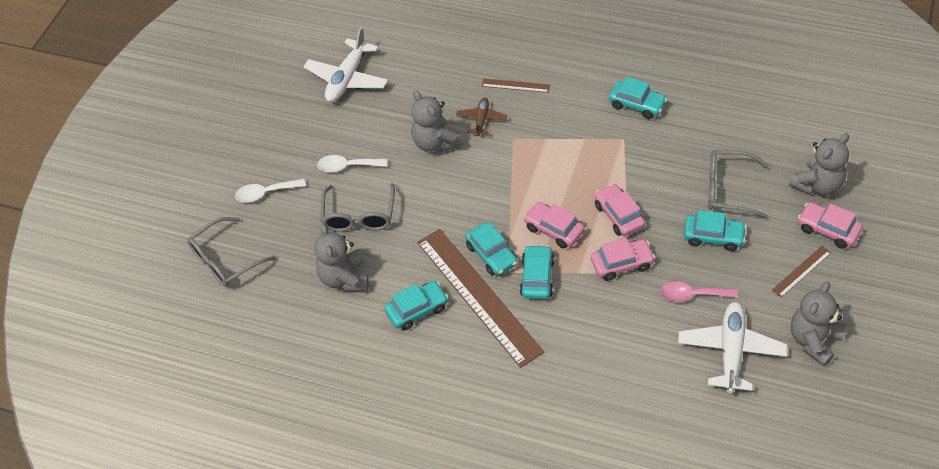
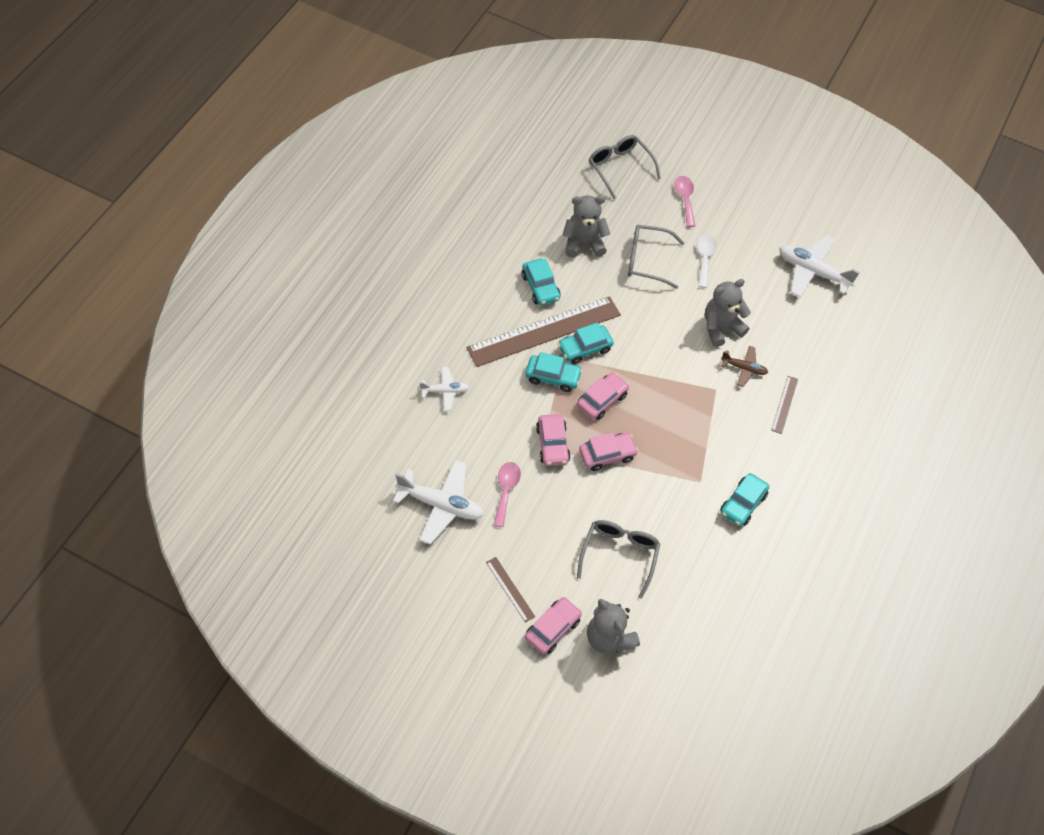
camera: 90 degrees right, 5 degrees up
white spoon [235,179,306,203] -> pink spoon [674,176,695,227]
turquoise car [684,210,746,251] -> none
grey teddy bear [791,281,845,366] -> none
none -> white plane [419,367,469,411]

